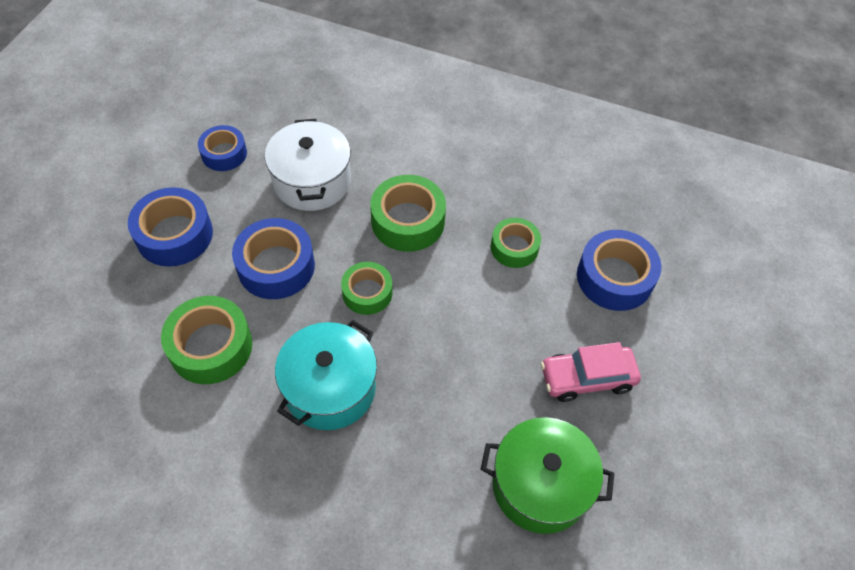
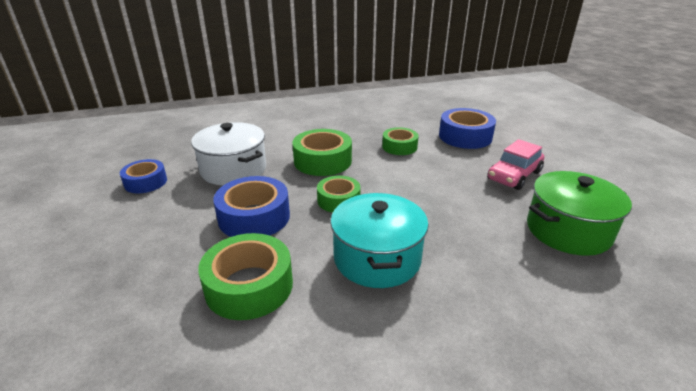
camera: 35 degrees left, 25 degrees down
blue tape [128,187,213,267] -> none

